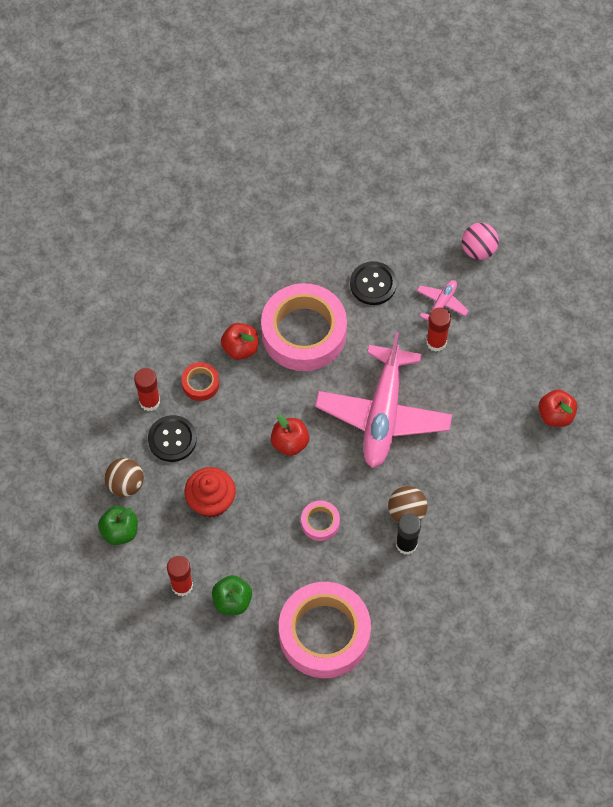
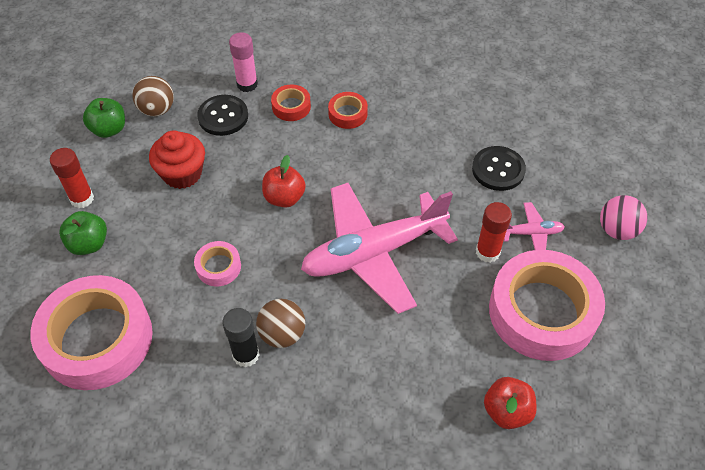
camera: 55 degrees right, 10 degrees down
red glue stick [134,368,160,411] -> pink glue stick [229,32,258,92]
red apple [221,323,258,360] -> red tape [328,92,368,129]
pink tape [261,283,347,371] -> pink tape moved to [489,250,605,361]

